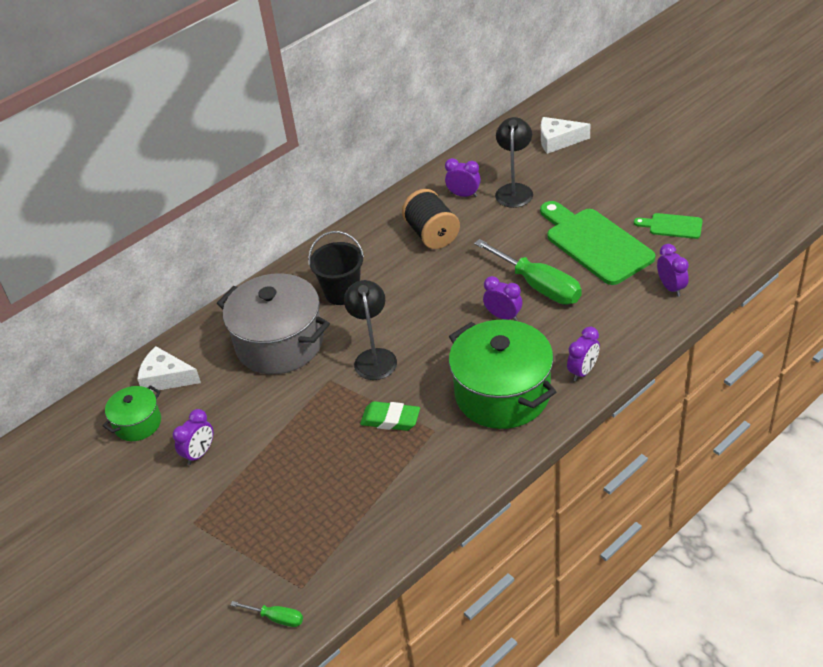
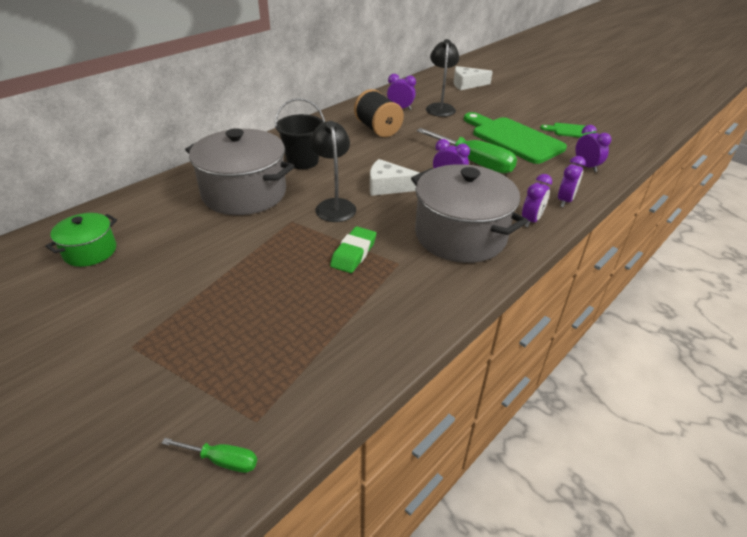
camera: 10 degrees left, 5 degrees down
white cheese [137,346,201,391] -> white cheese moved to [370,159,420,196]
purple clock [173,409,213,465] -> purple clock moved to [558,156,586,207]
green eraser [360,401,420,431] -> green eraser turned 75 degrees counterclockwise [330,227,376,273]
green pot [449,320,556,429] -> grey pot [411,164,528,263]

